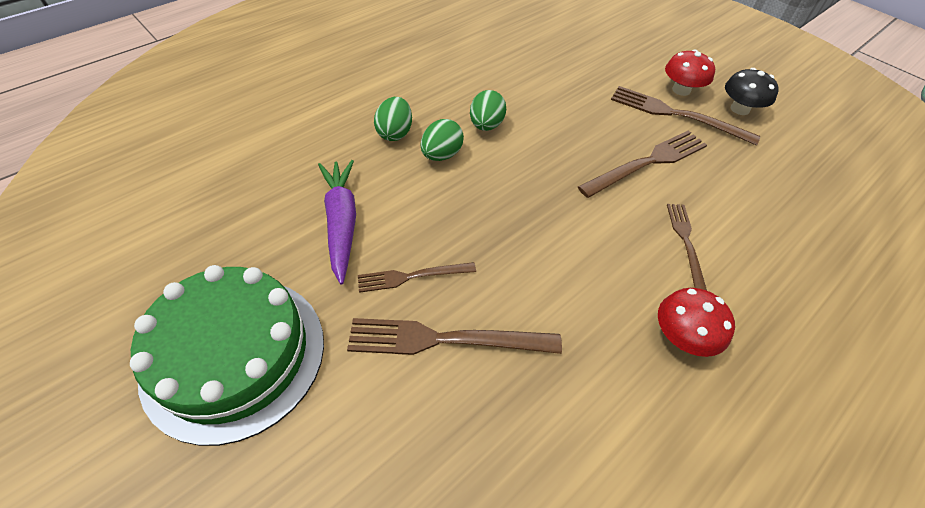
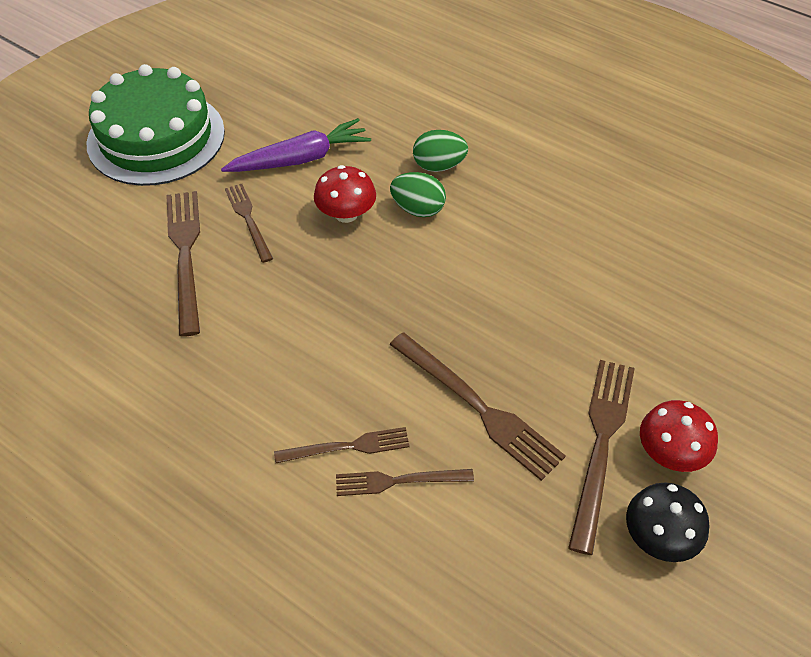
camera: 80 degrees right, 0 degrees up
green egg [470,90,506,131] -> none
red mushroom [658,288,735,357] -> red mushroom moved to [314,165,376,223]
none -> brown fork [336,469,474,496]

